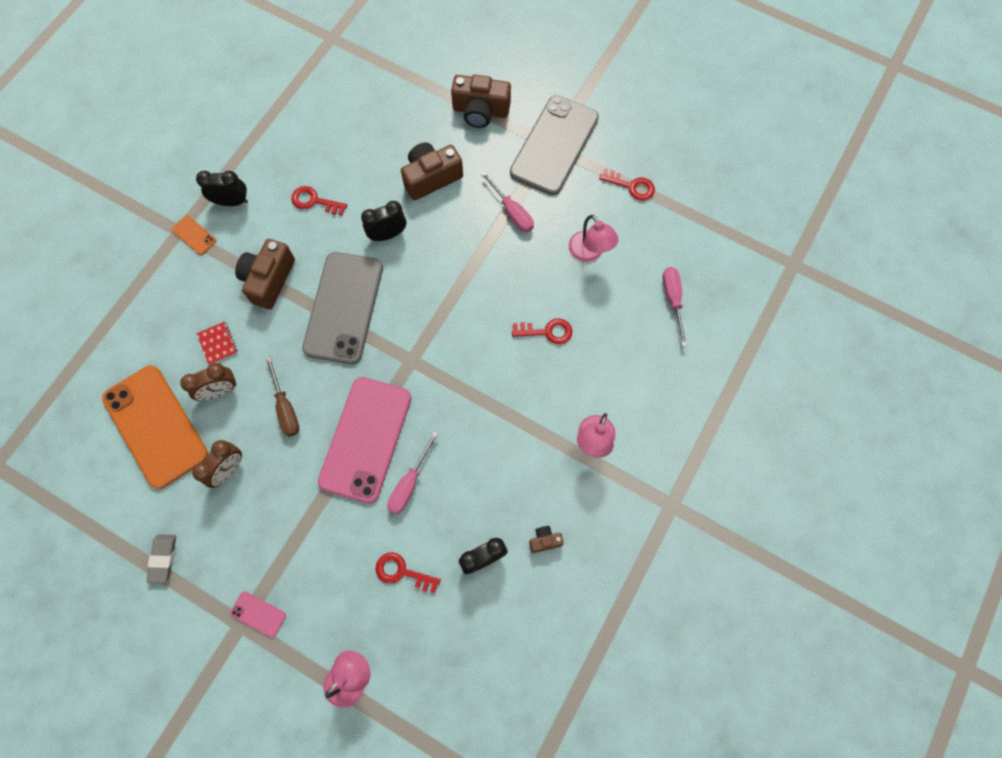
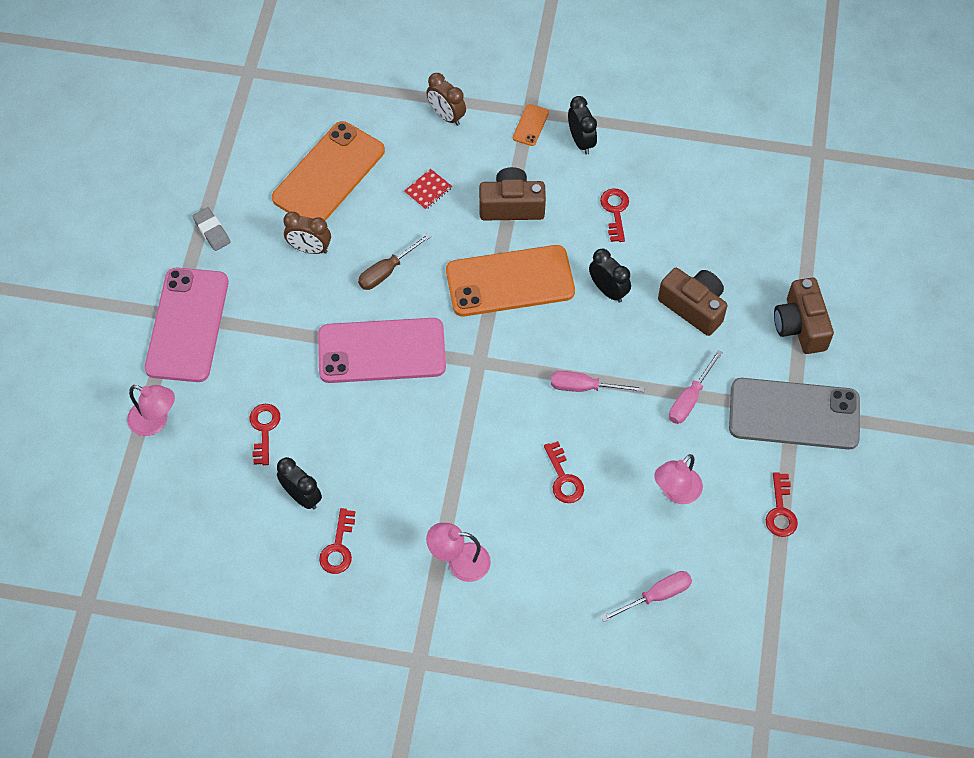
camera: 70 degrees right, 10 degrees down
grey eraser [146,534,176,583] -> grey eraser turned 75 degrees clockwise [192,208,231,251]
brown clock [180,363,236,401] -> brown clock moved to [427,73,466,126]
pink phone [230,592,286,638] -> pink phone [145,267,229,382], size x2.48
grey phone [302,252,383,364] -> orange phone [446,245,575,316]
pink screwdriver [387,431,438,514] -> pink screwdriver moved to [551,371,644,392]
brown camera [529,526,564,553] -> red key [319,508,355,574]

